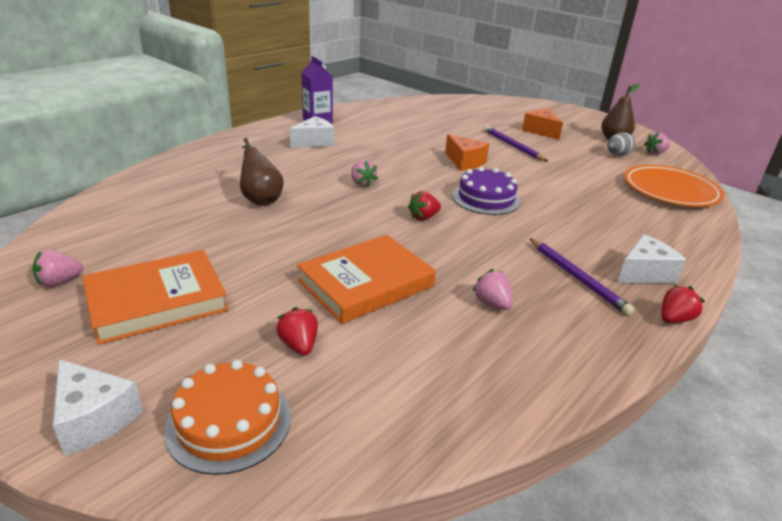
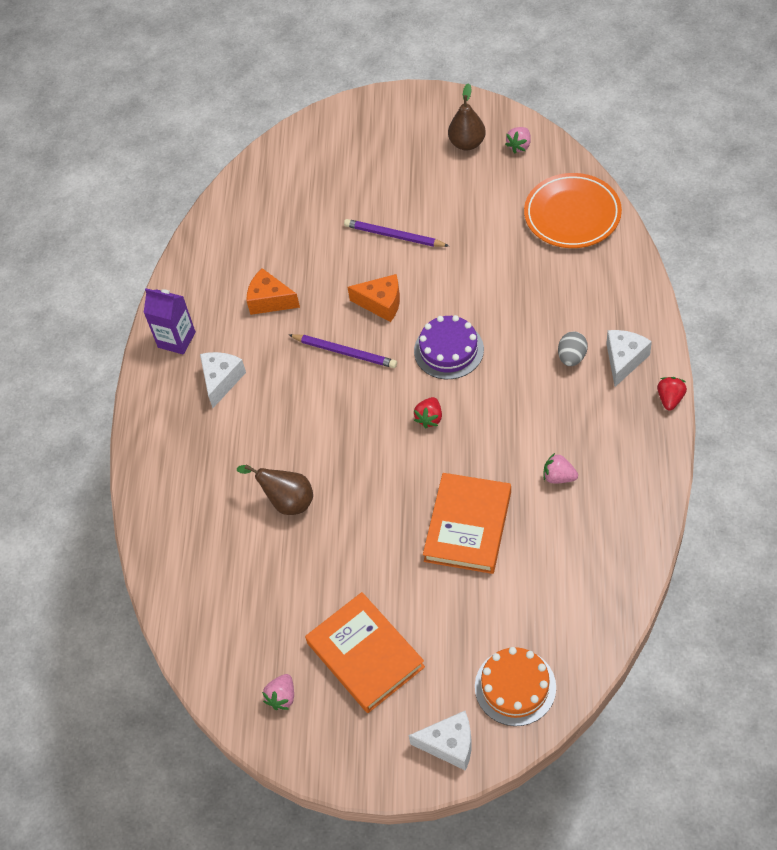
camera: 30 degrees left, 25 degrees up
orange book [82,250,229,345] -> orange book turned 60 degrees counterclockwise [305,592,425,713]
red strawberry [276,307,318,356] -> none
pink strawberry [351,160,378,187] -> none
orange cheese [522,109,563,140] -> orange cheese moved to [247,268,300,315]
purple pencil [529,238,634,316] -> purple pencil moved to [289,334,397,368]
grey egg [607,132,635,156] -> grey egg moved to [558,332,588,366]

